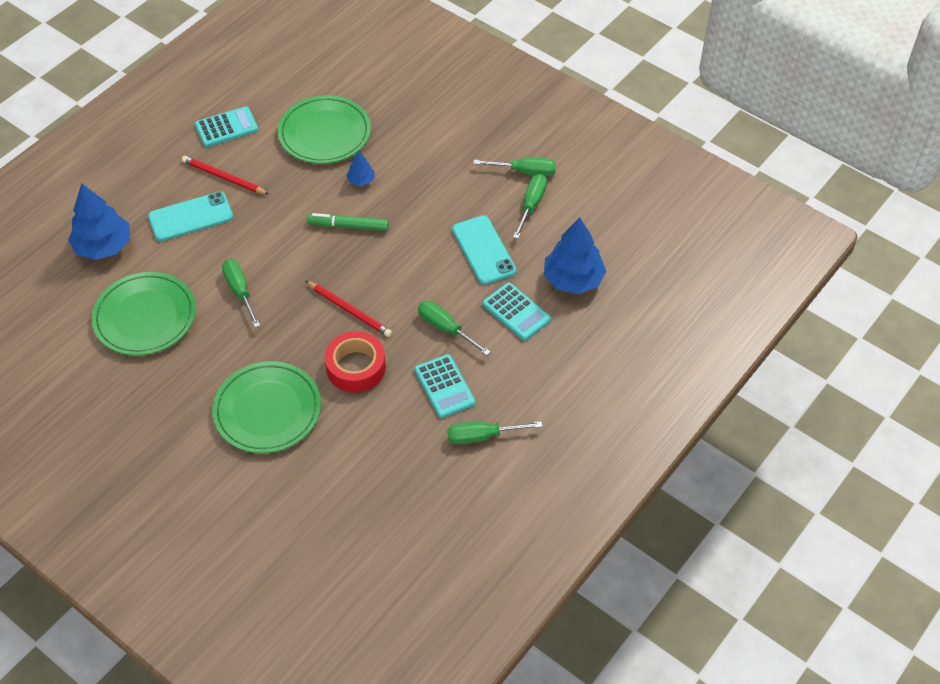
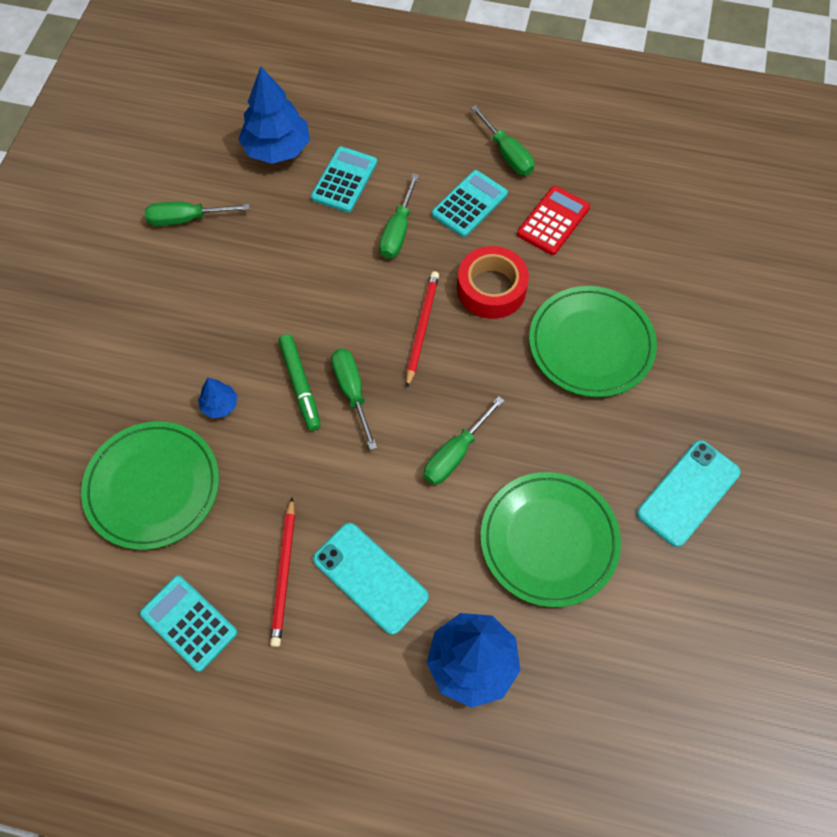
camera: 115 degrees left, 10 degrees up
turquoise phone [452,215,517,285] -> turquoise phone moved to [637,440,741,547]
green screwdriver [473,158,556,176] -> green screwdriver moved to [331,349,377,450]
none -> red calculator [517,186,590,255]

